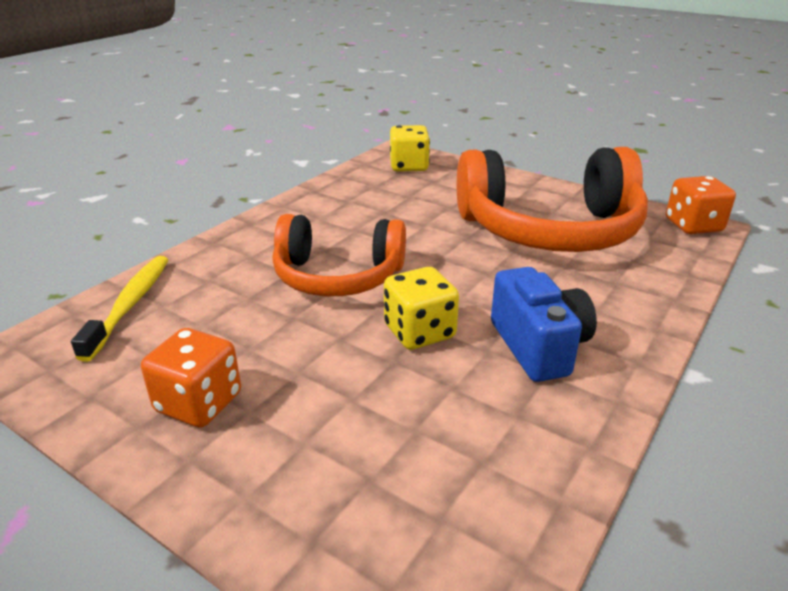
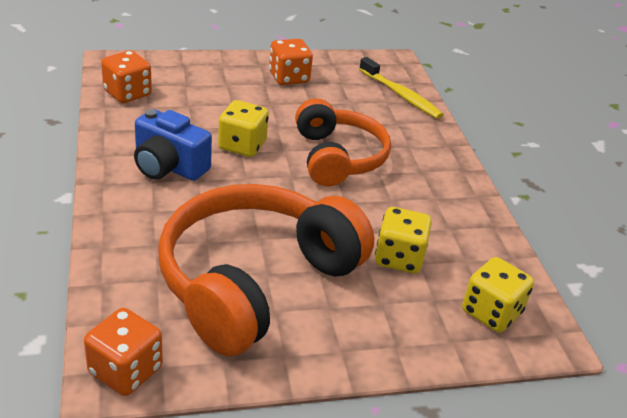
camera: 130 degrees right, 5 degrees up
orange headphones [272,214,406,296] -> orange headphones turned 120 degrees clockwise [295,98,391,186]
none -> orange dice [101,50,152,103]
none -> yellow dice [375,207,432,273]

